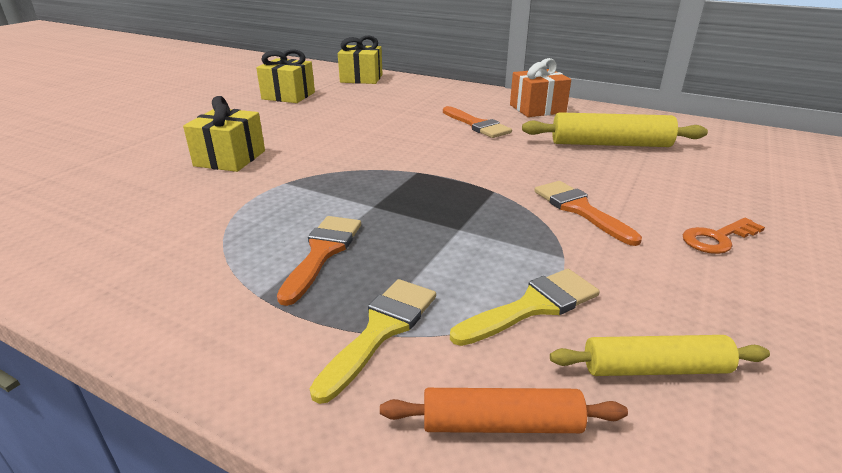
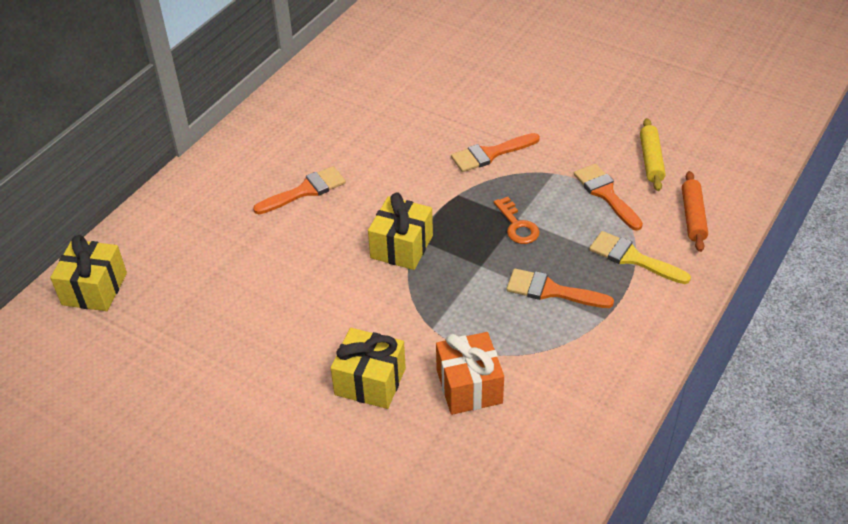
camera: 85 degrees left, 15 degrees up
yellow gift [256,49,315,103] -> yellow gift moved to [368,192,433,270]
yellow brush [450,269,600,346] -> orange brush [574,164,643,231]
orange gift [510,58,571,117] -> orange gift moved to [436,332,504,415]
yellow rolling pin [522,112,708,147] -> none
orange key [682,218,765,254] -> orange key moved to [494,197,540,244]

